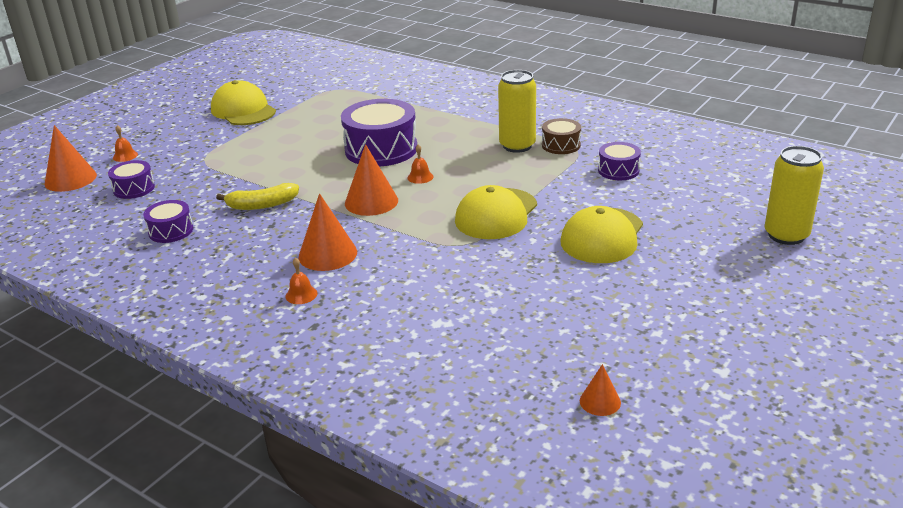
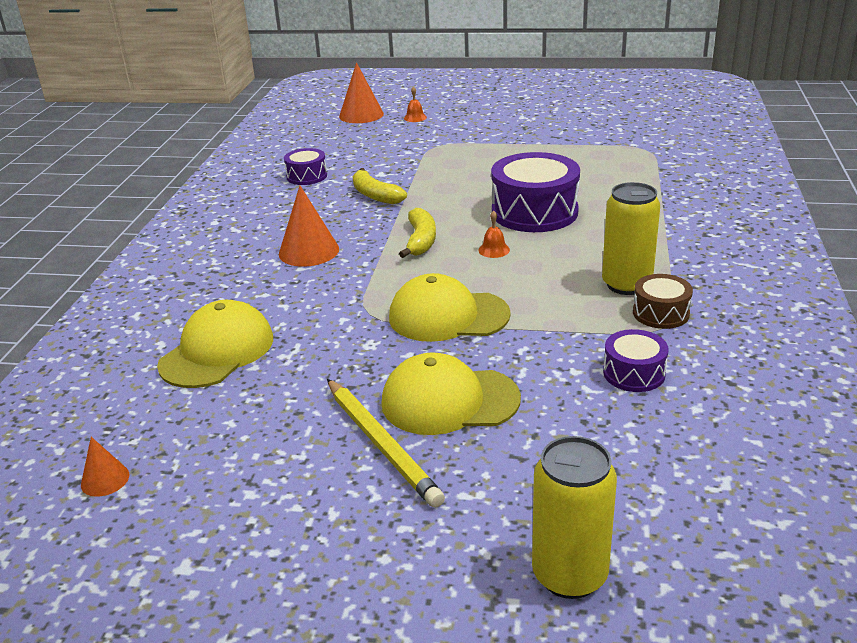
camera: 65 degrees right, 0 degrees up
purple drum [108,160,155,199] -> none
yellow cap [211,80,276,125] -> yellow cap moved to [157,300,273,388]
orange bell [285,258,318,304] -> none
orange cone [345,144,398,216] -> yellow banana [399,208,436,258]
none -> yellow pencil [327,379,445,508]

